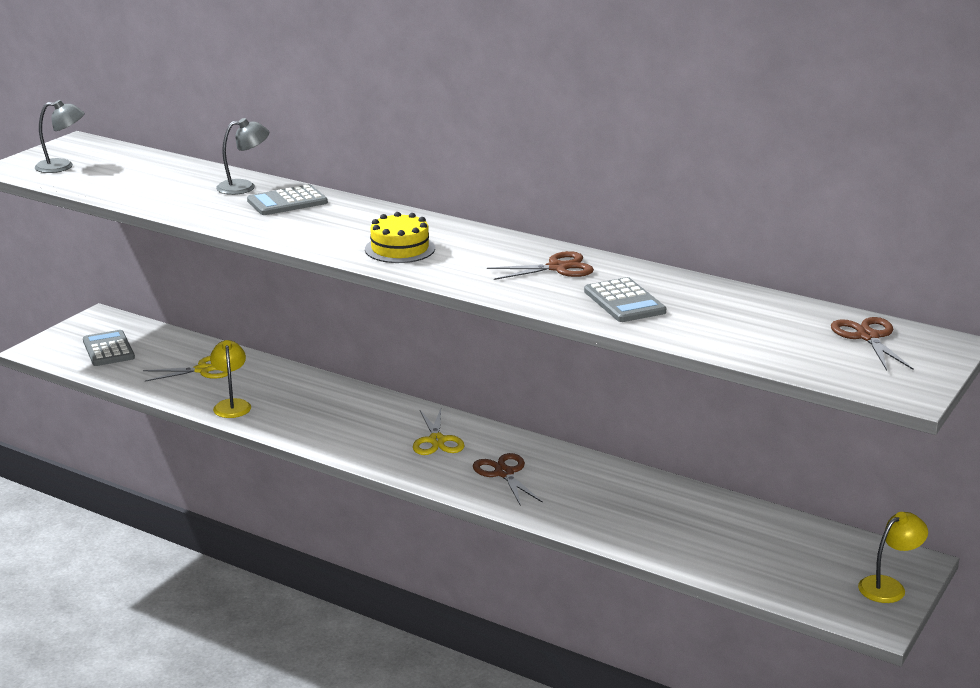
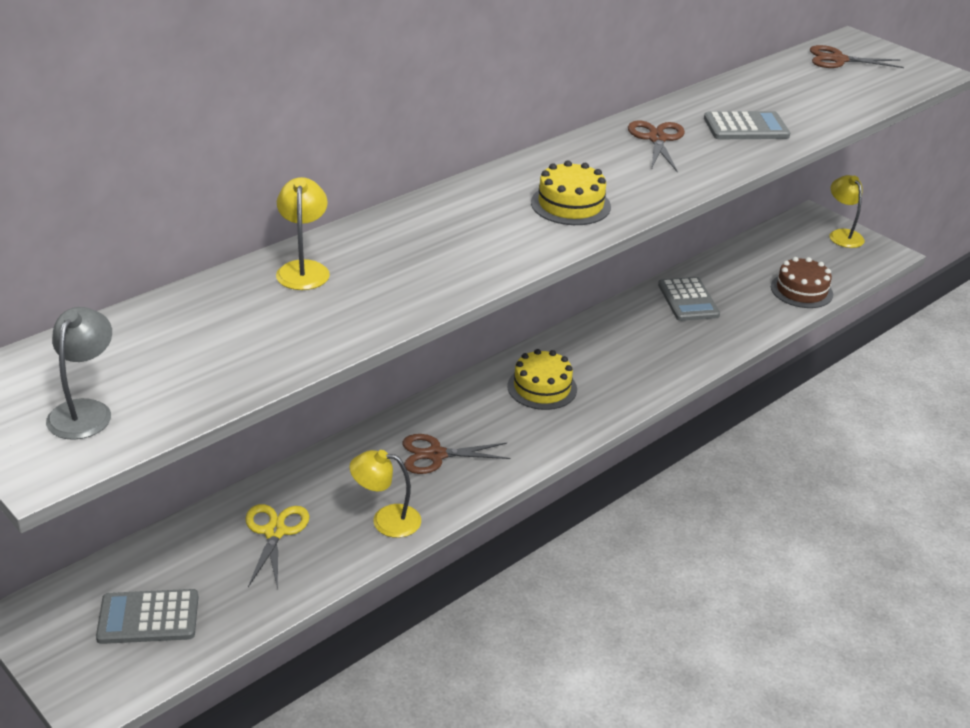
camera: 75 degrees left, 10 degrees up
grey lamp [216,118,269,195] -> yellow lamp [276,177,330,290]
grey calculator [247,185,328,215] -> grey calculator moved to [658,277,720,321]
yellow scissors [413,408,465,455] -> yellow cake [507,349,577,410]
brown scissors [473,453,543,506] -> brown scissors moved to [403,434,510,474]
none -> brown cake [771,257,833,308]

